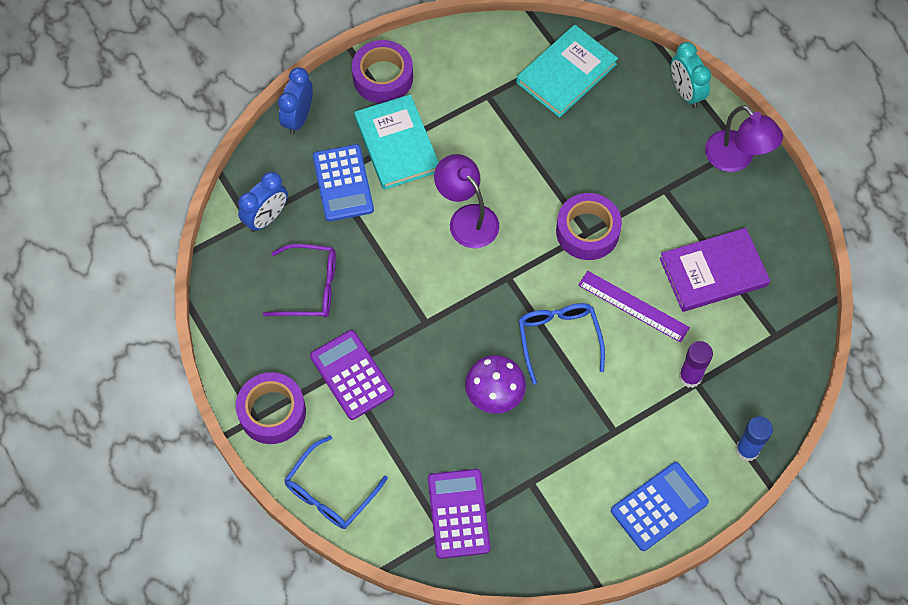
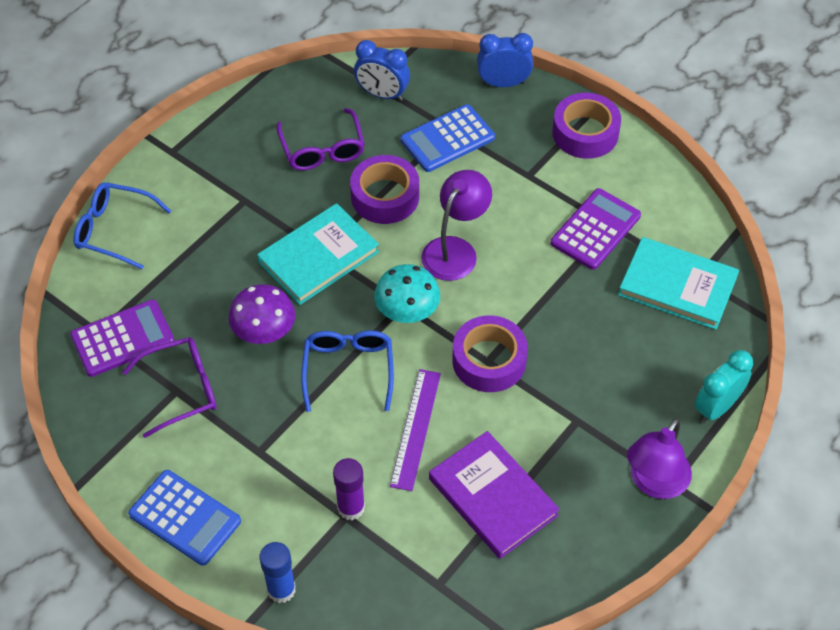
camera: 70 degrees right, 10 degrees down
purple tape [236,372,306,444] -> purple tape moved to [350,155,419,224]
purple calculator [310,330,394,420] -> purple calculator moved to [551,188,641,270]
turquoise book [354,94,439,190] -> turquoise book moved to [257,203,379,305]
blue glasses [519,303,605,385] -> blue glasses turned 60 degrees counterclockwise [301,331,394,412]
none -> purple glasses [122,337,217,438]
none -> turquoise mushroom [374,264,440,323]

